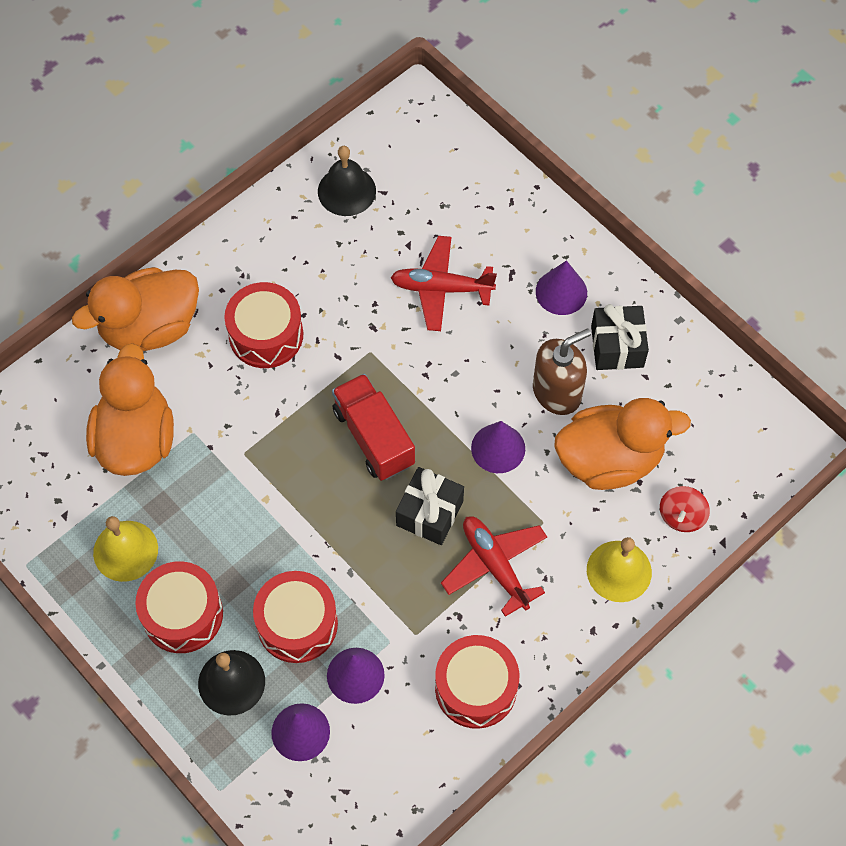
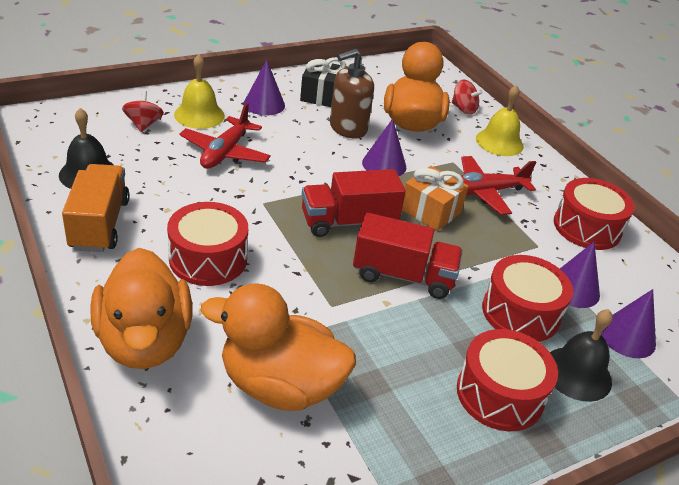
camera: 80 degrees left, 25 degrees down
yellow bell [93,516,158,582] -> yellow bell moved to [174,54,225,129]
black gift [396,467,464,545] -> orange gift [402,166,469,231]
brown soap dispenser [533,329,591,415] -> brown soap dispenser turned 105 degrees counterclockwise [330,49,374,138]
none -> orange truck [62,164,130,252]
none -> red spinning top [122,90,164,132]
none -> red truck [353,213,463,299]

